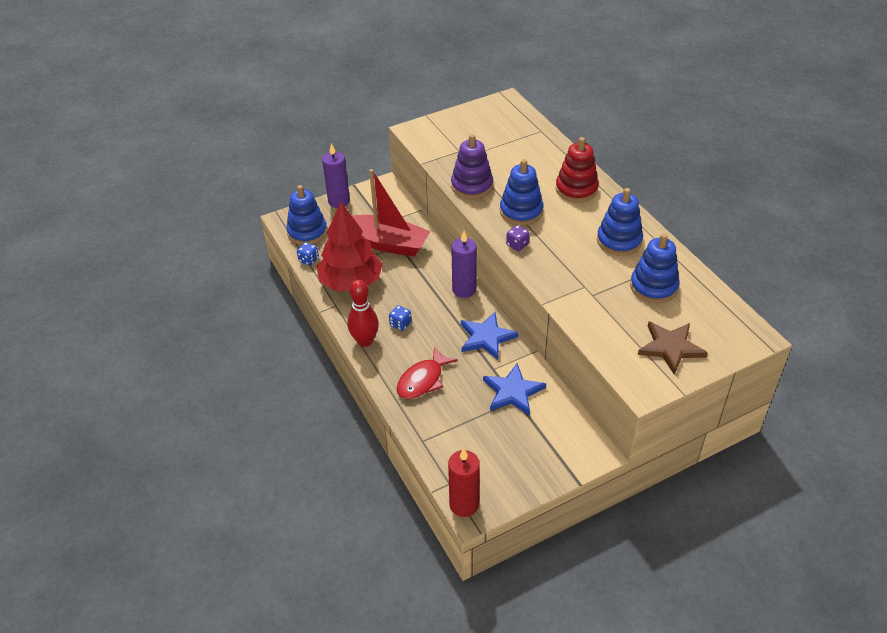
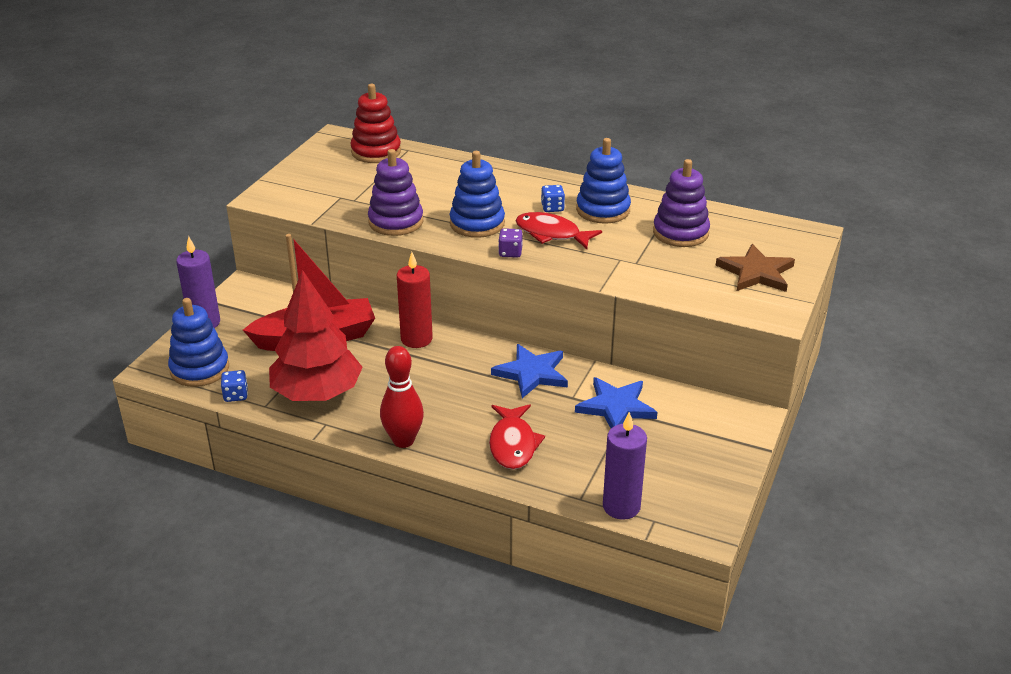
camera: 40 degrees left, 10 degrees down
blue dice [389,305,412,331] -> blue dice moved to [541,185,565,212]
red candle [448,448,480,517] -> red candle moved to [397,252,433,348]
purple candle [451,231,477,298] -> purple candle moved to [603,412,647,520]
red stacking toy [556,137,599,202] -> red stacking toy moved to [351,84,401,163]
blue stacking toy [630,233,680,303] -> purple stacking toy [653,159,710,247]
none -> red fish [516,212,602,249]

